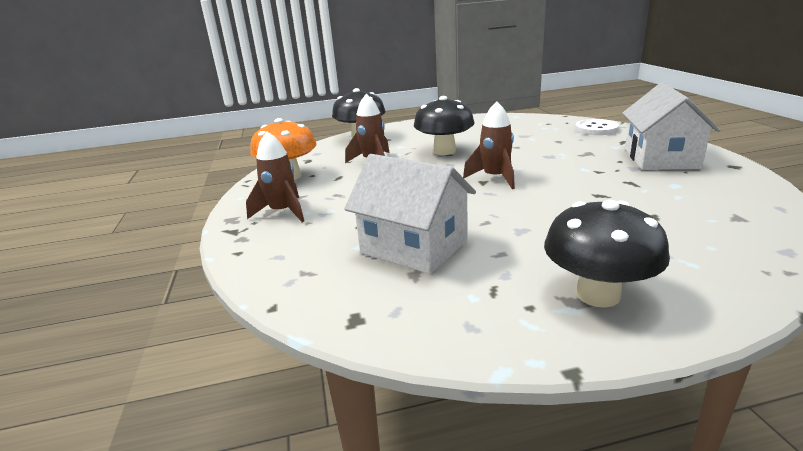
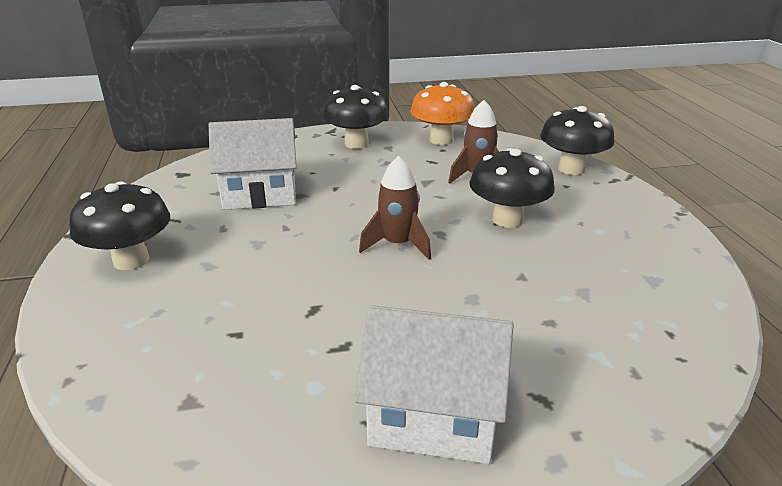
camera: 90 degrees right, 5 degrees up
brown rocket [246,132,304,222] -> black mushroom [323,85,389,149]
white house [344,154,476,274] -> white house turned 45 degrees clockwise [209,118,297,210]
white button [575,119,619,135] -> none

